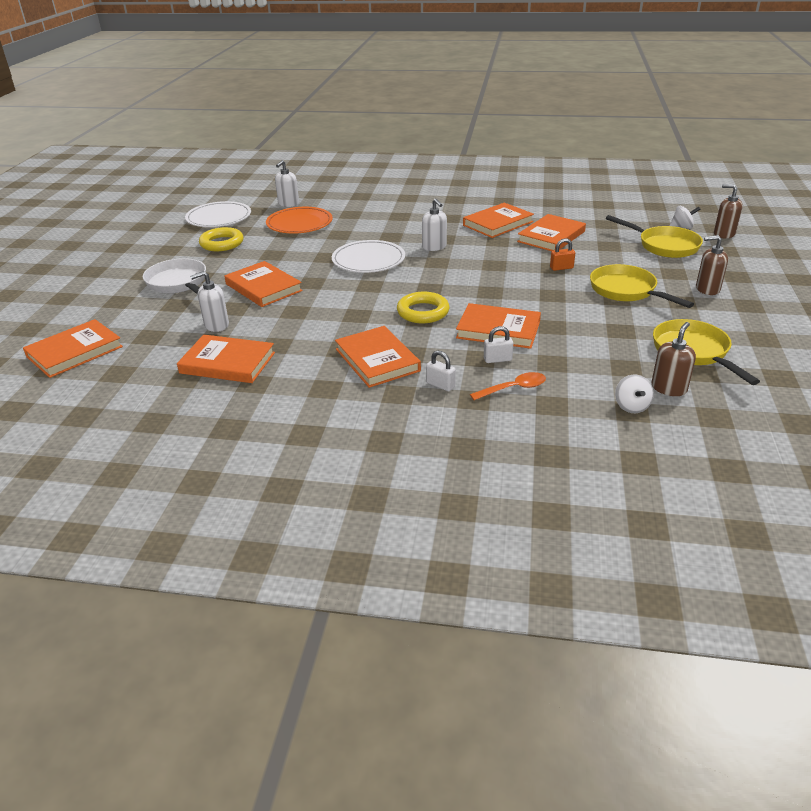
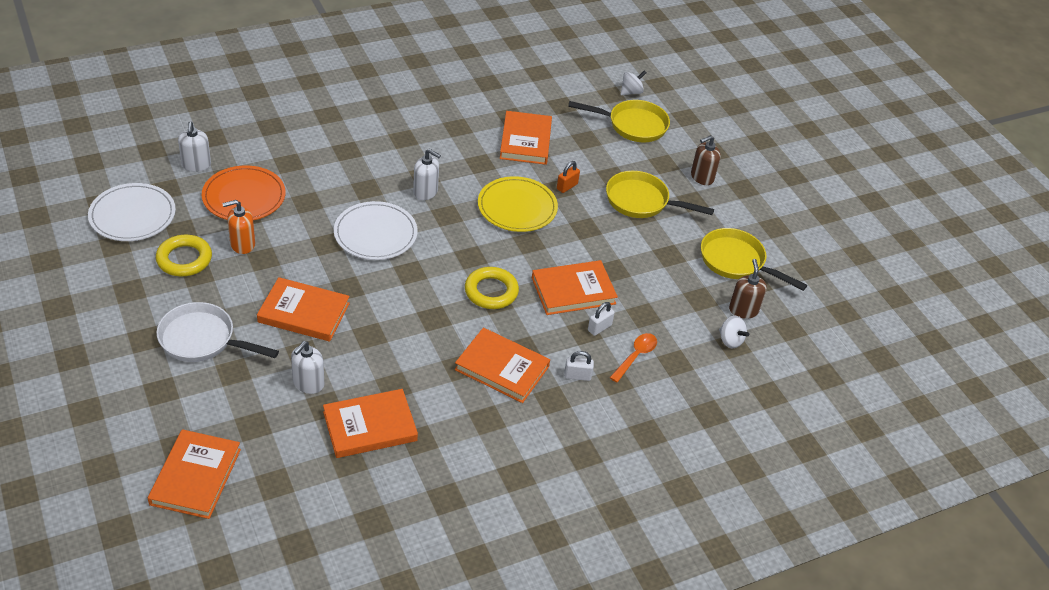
camera: 40 degrees left, 10 degrees up
orange book [463,203,534,238] -> none
brown soap dispenser [714,184,743,238] -> none
none -> orange soap dispenser [222,200,255,254]
none -> yellow plate [478,176,558,232]

